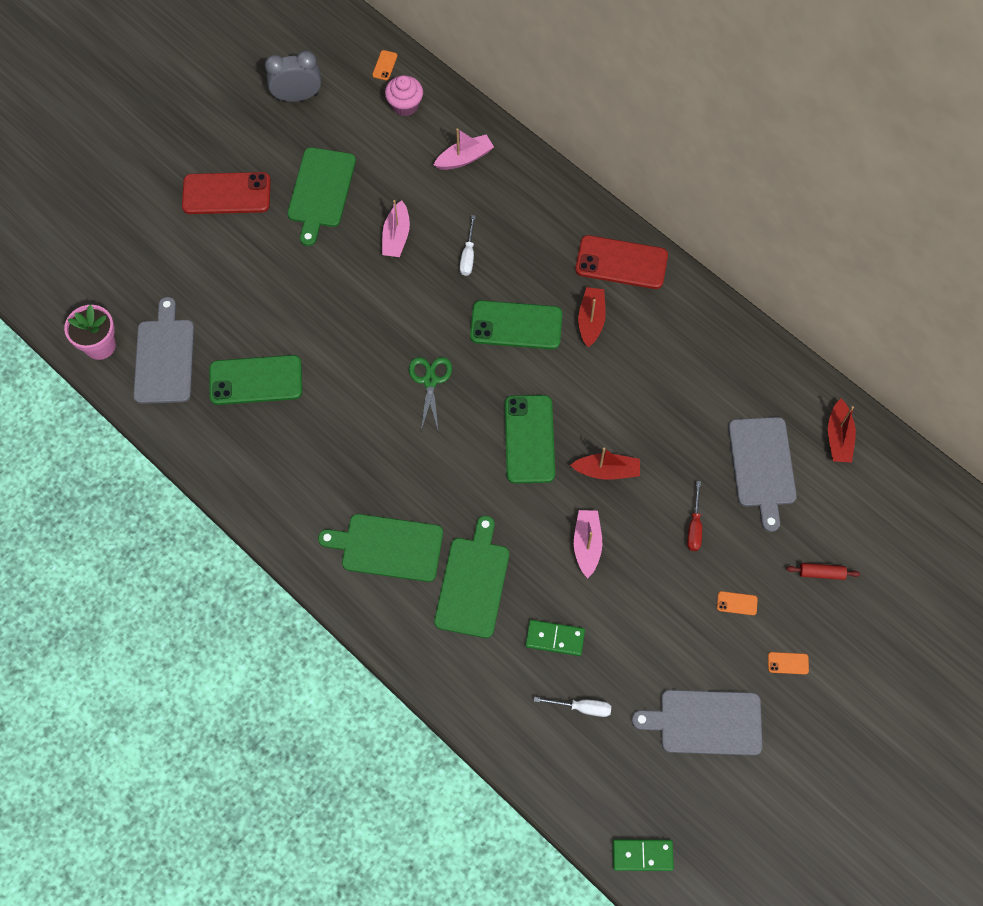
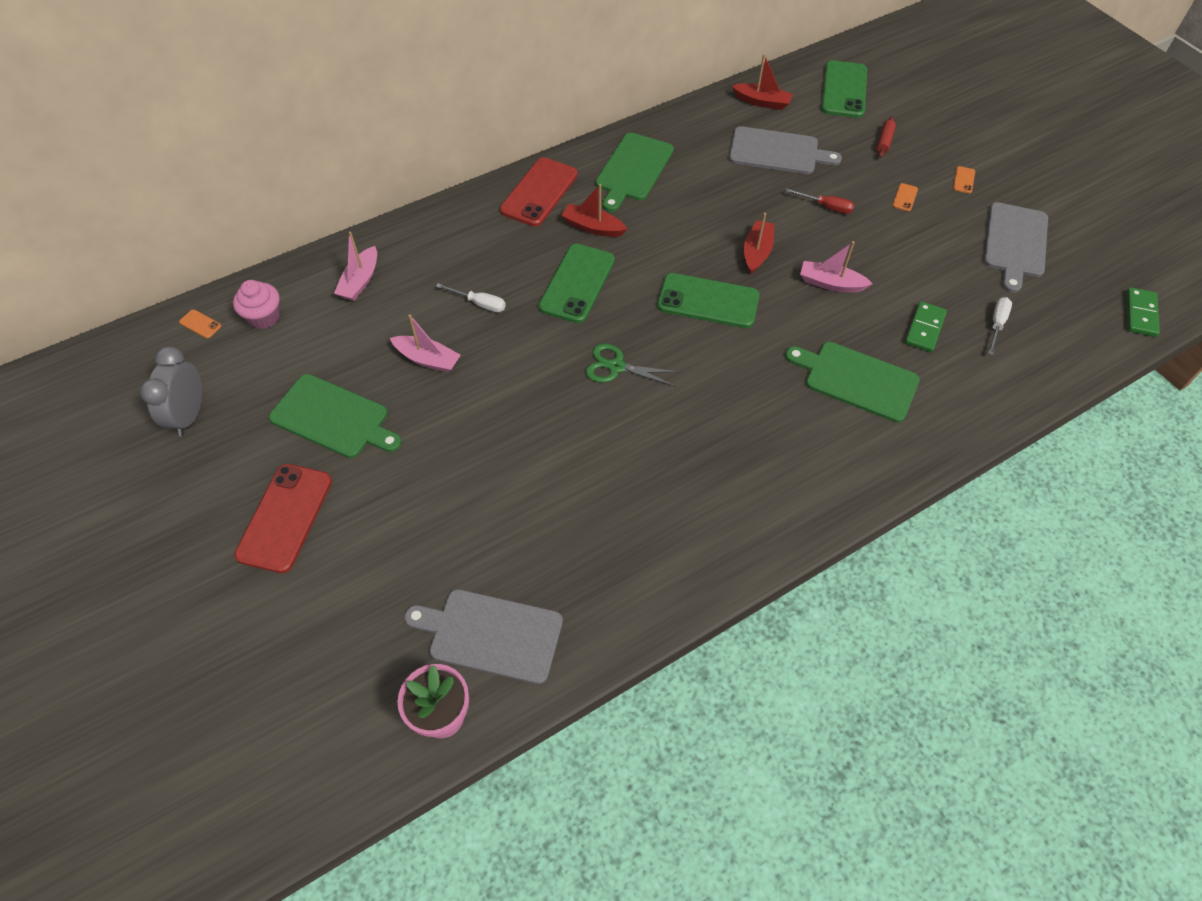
camera: 75 degrees left, 10 degrees down
green phone [209,355,302,405] -> green phone moved to [821,60,867,118]
green cutting board [318,514,443,582] -> green cutting board moved to [596,133,674,212]
pink boat [434,128,494,170] -> pink boat turned 150 degrees counterclockwise [334,231,377,301]

